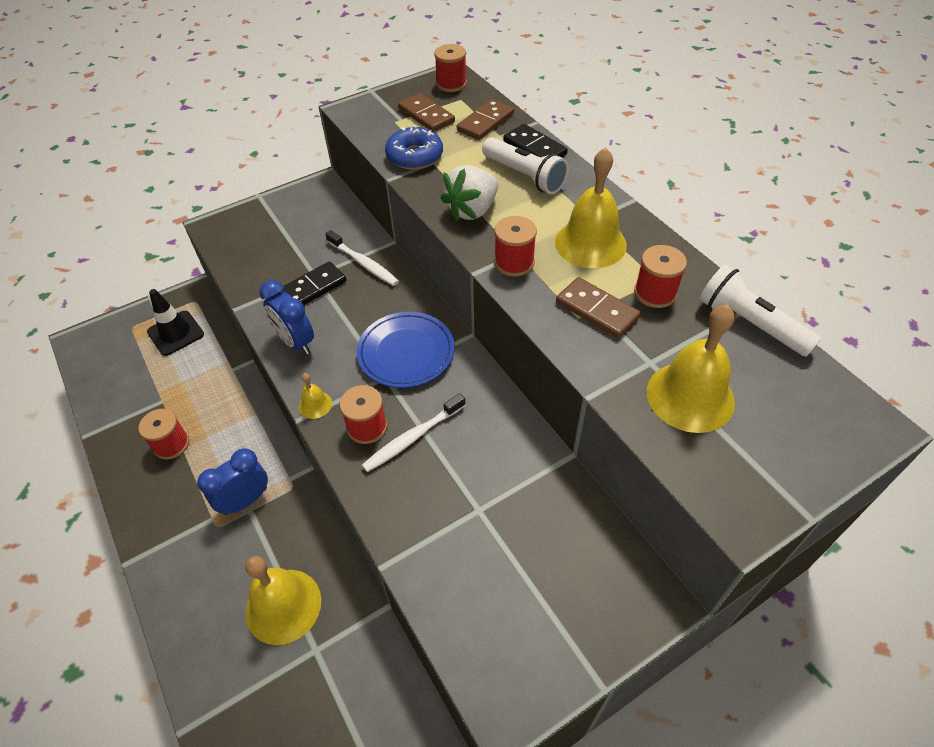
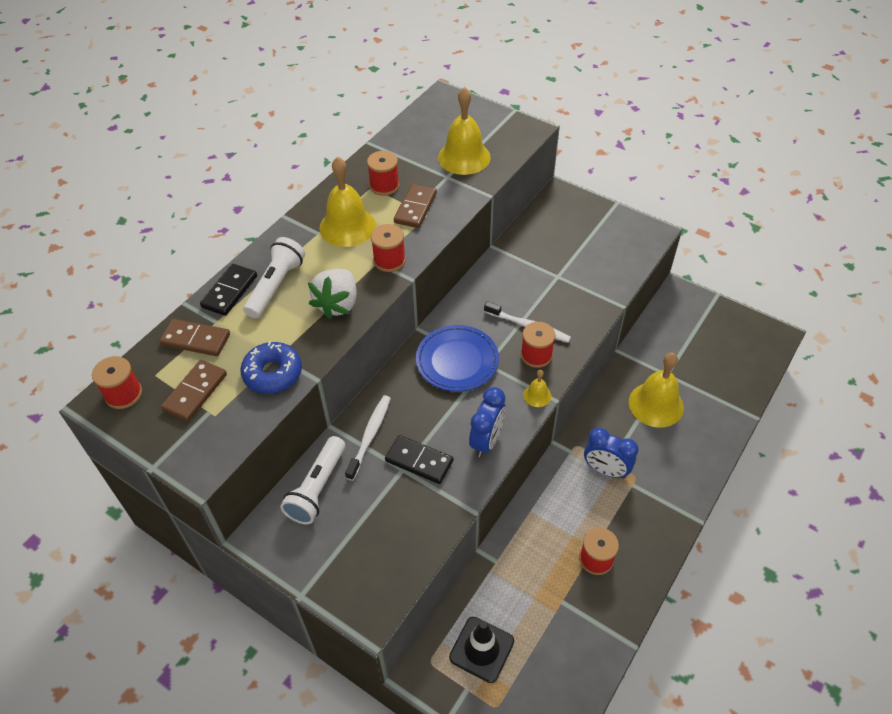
camera: 115 degrees left, 0 degrees up
white strawberry [440,165,498,221] -> white strawberry turned 90 degrees clockwise [308,269,357,319]
white flashlight [700,264,822,357] -> white flashlight moved to [280,436,345,524]

